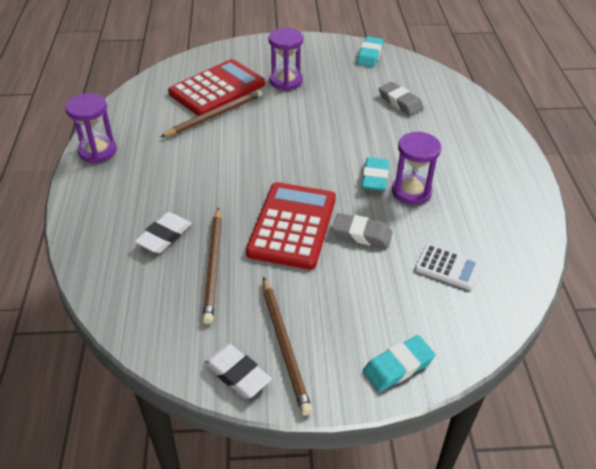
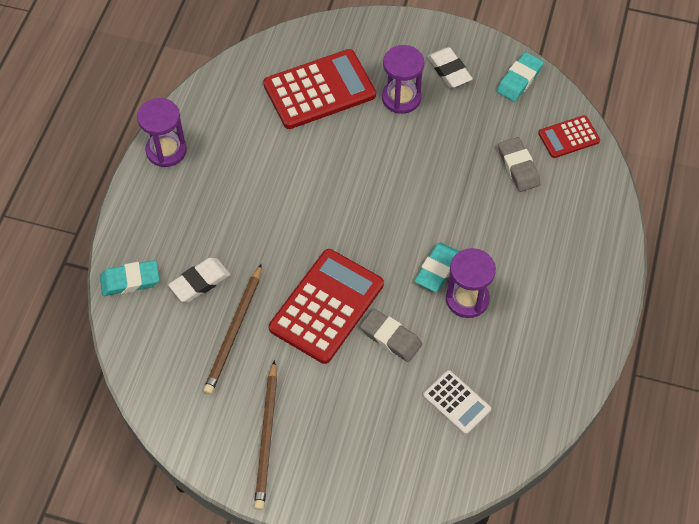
camera: 20 degrees right, 15 degrees up
brown pencil [161,89,263,137] -> none
white eraser [204,344,272,398] -> white eraser moved to [427,47,473,88]
turquoise eraser [363,335,436,392] -> turquoise eraser moved to [100,260,159,296]
none -> red calculator [538,115,600,158]

